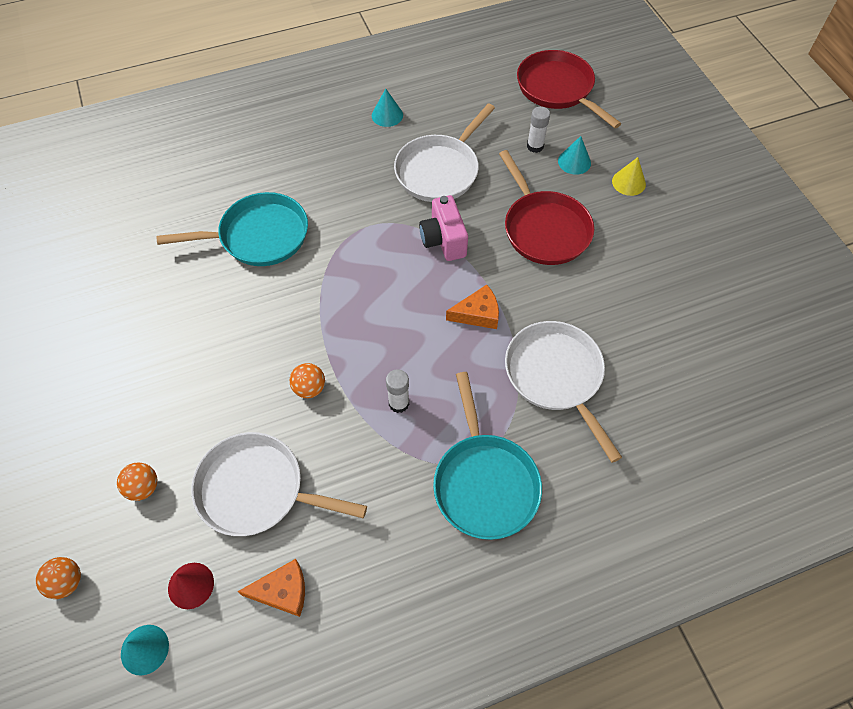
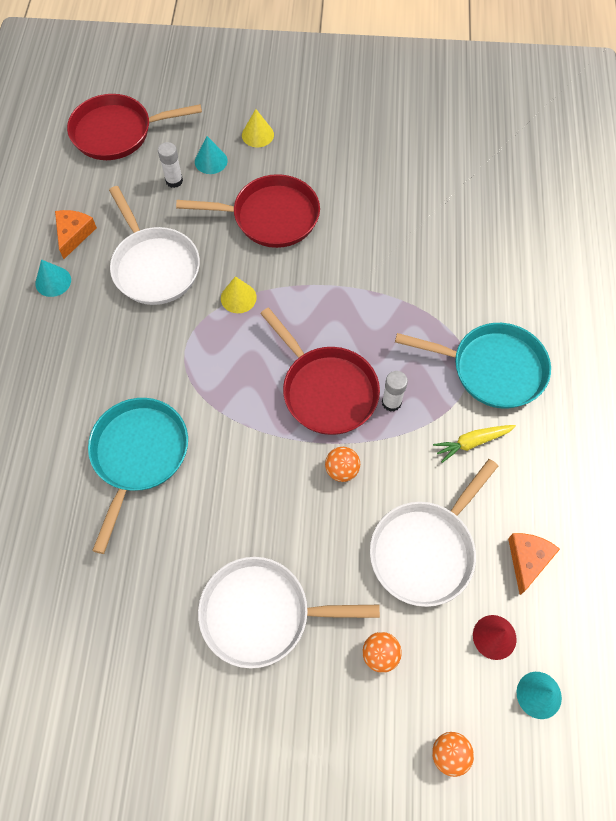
camera: 65 degrees left, 5 degrees up
pink camera [419,195,468,261] -> yellow cone [221,276,257,313]
orange cheese [446,285,499,329] -> orange cheese moved to [55,210,97,259]
white pan [505,321,622,463] -> white pan moved to [198,557,380,669]
none -> red pan [260,308,380,435]
none -> yellow carrot [433,425,516,463]

